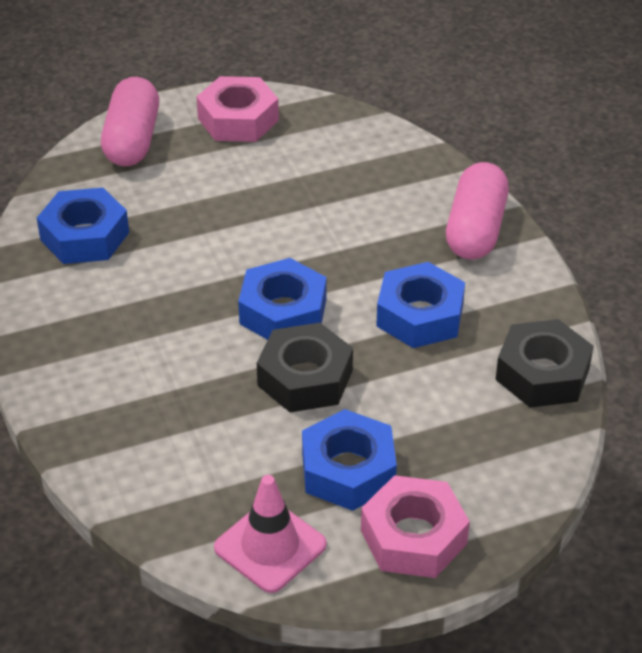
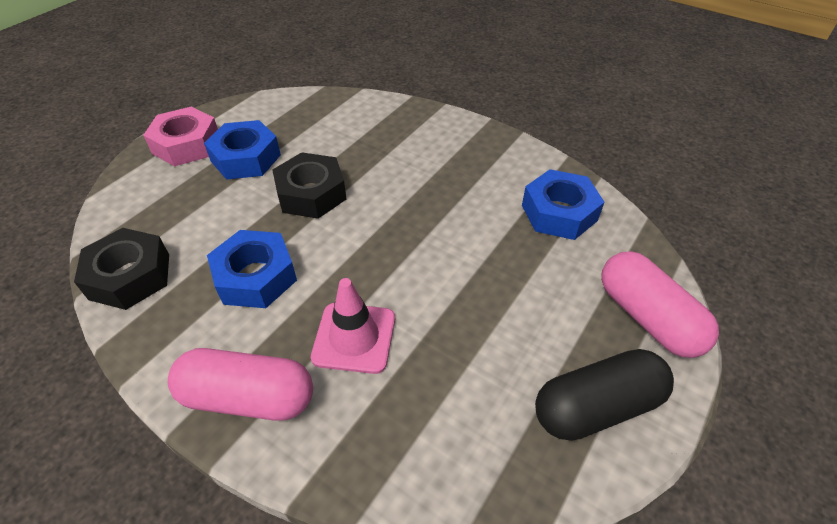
camera: 145 degrees right, 5 degrees up
pink nut [196,76,279,142] -> black capsule [535,349,674,441]
pink traffic cone [214,475,327,593] -> pink traffic cone moved to [311,278,395,374]
blue nut [238,258,326,340] -> none
pink capsule [446,162,509,260] -> pink capsule turned 60 degrees counterclockwise [168,348,313,421]

